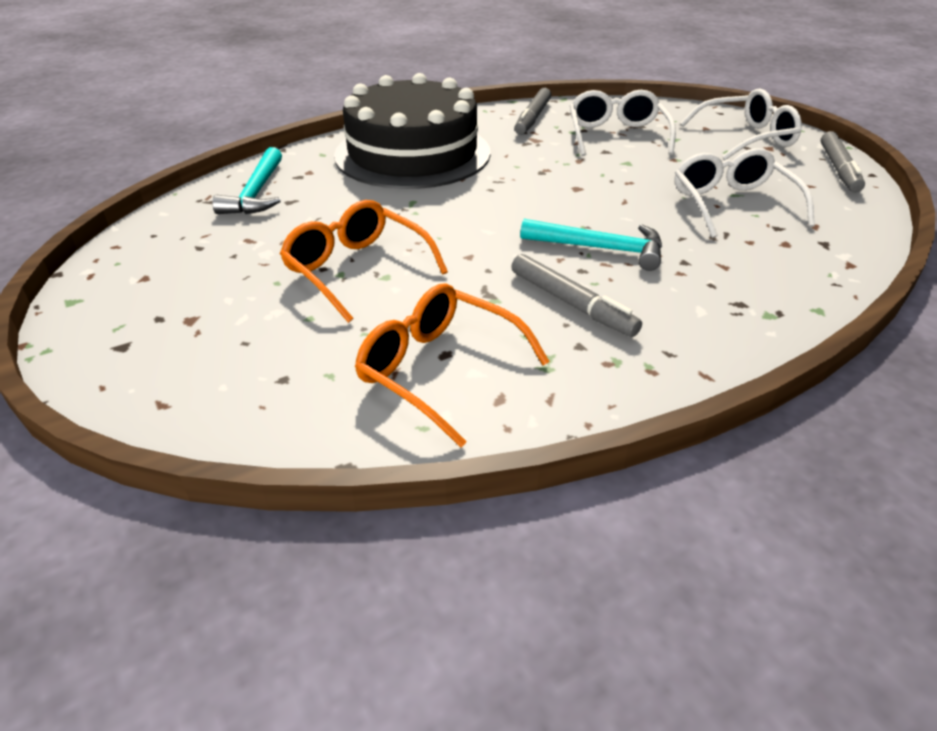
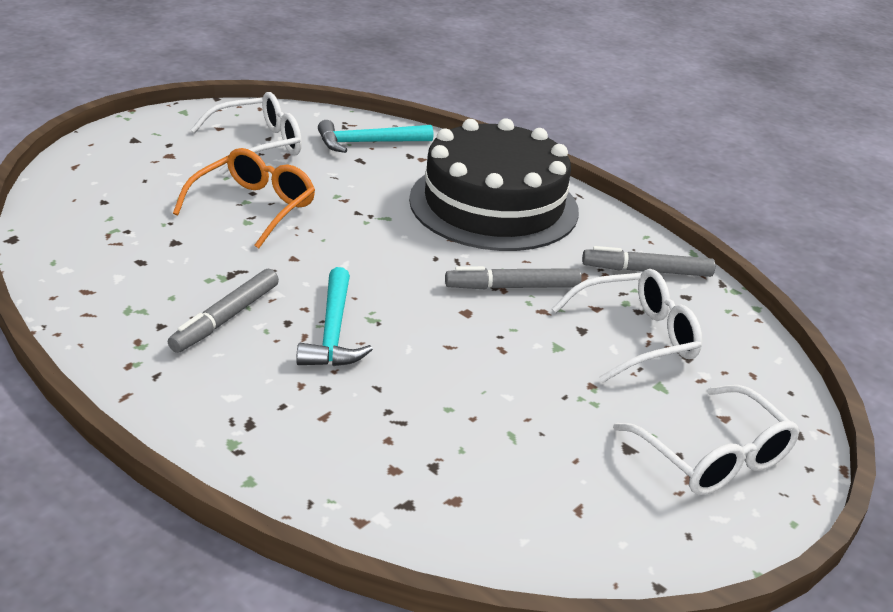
camera: 70 degrees right, 5 degrees down
orange glasses [355,283,550,447] -> none
white glasses [675,148,815,238] -> white glasses moved to [190,92,302,174]
grey marker [821,131,865,193] -> grey marker moved to [445,266,582,289]

